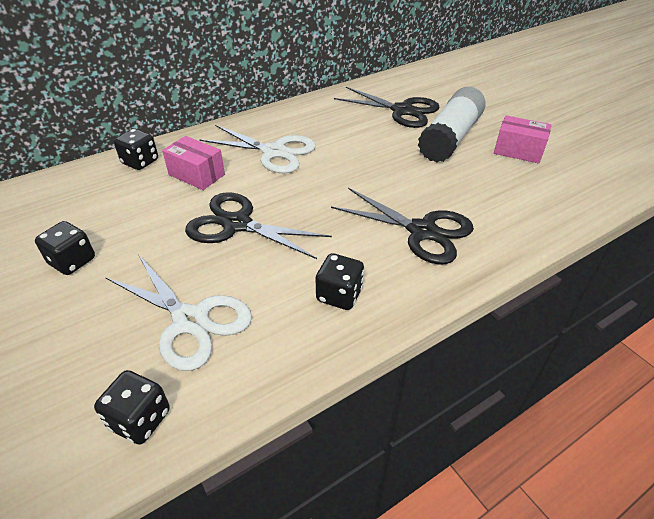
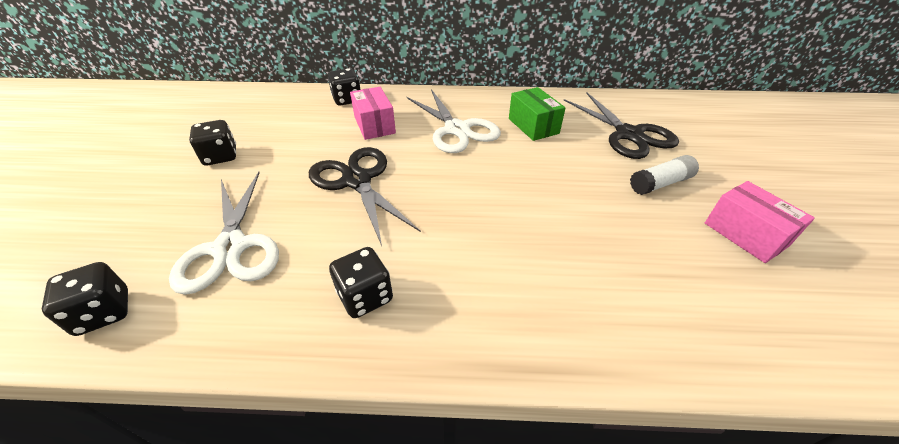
camera: 35 degrees right, 0 degrees up
black scissors [331,188,474,265] -> none
white glue stick [418,87,486,162] -> white glue stick [630,155,699,195], size x0.52
none -> green box [509,87,566,141]

